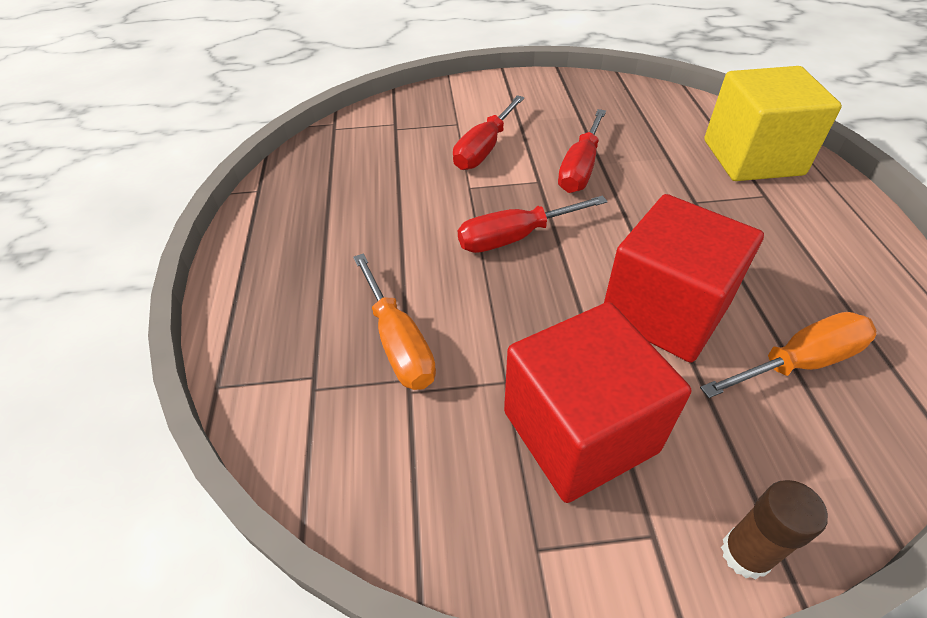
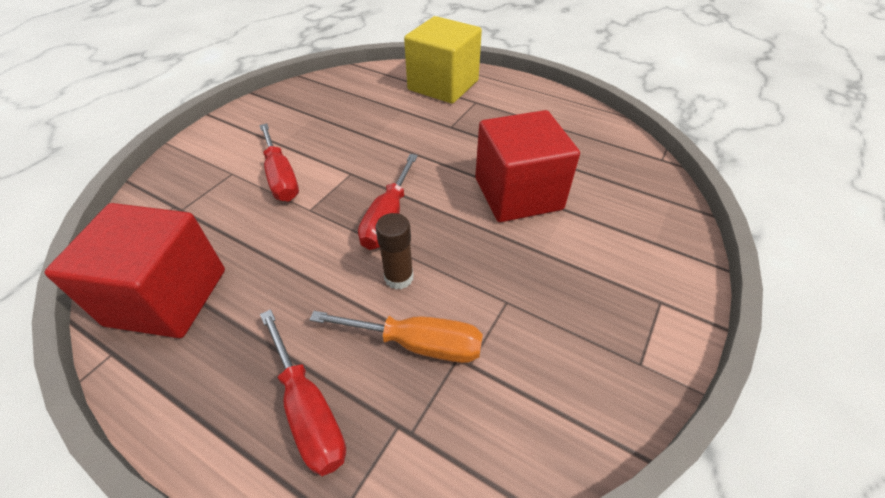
camera: 55 degrees left, 0 degrees up
red cube [504,302,691,503] -> red cube moved to [44,203,225,338]
red screwdriver [558,109,606,193] -> red screwdriver moved to [260,309,346,476]
orange screwdriver [700,312,876,398] -> none
brown glue stick [721,480,828,579] -> brown glue stick moved to [375,213,413,289]

